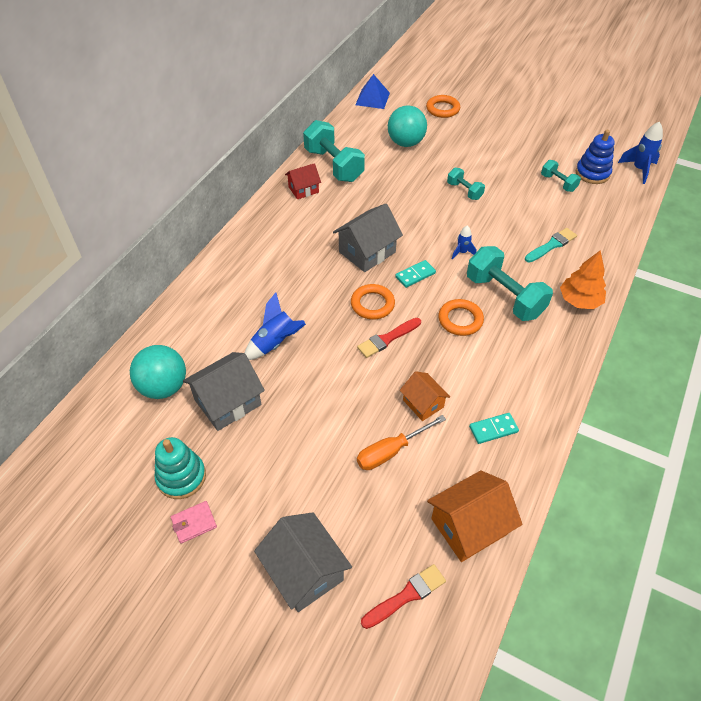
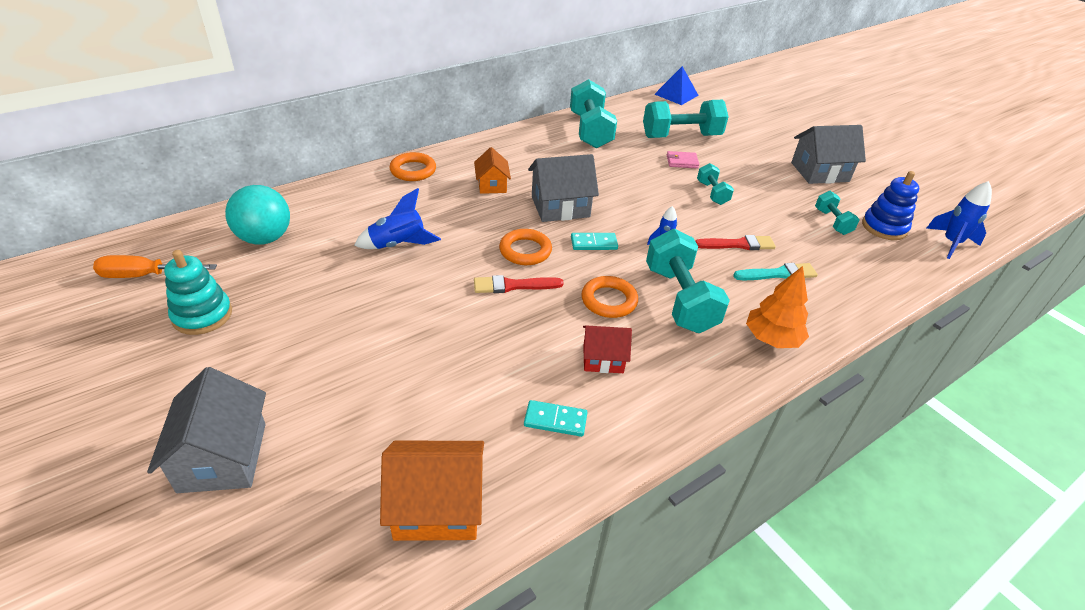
camera: 25 degrees right, 10 degrees down
pink wallet [171,501,217,544] -> pink wallet moved to [667,151,699,169]
grey house [183,352,265,431] -> grey house moved to [791,125,866,184]
red house [285,163,321,199] -> red house moved to [583,326,632,373]
orange screwdriver [357,415,446,470] -> orange screwdriver moved to [93,255,217,278]
red brush [361,564,446,629] -> red brush moved to [695,235,776,250]
turquoise ball [388,105,427,147] -> turquoise dumbbell [643,100,729,138]
orange house [400,371,450,421] -> orange house moved to [474,147,511,194]
orange ring [426,95,460,118] -> orange ring moved to [390,152,436,181]

